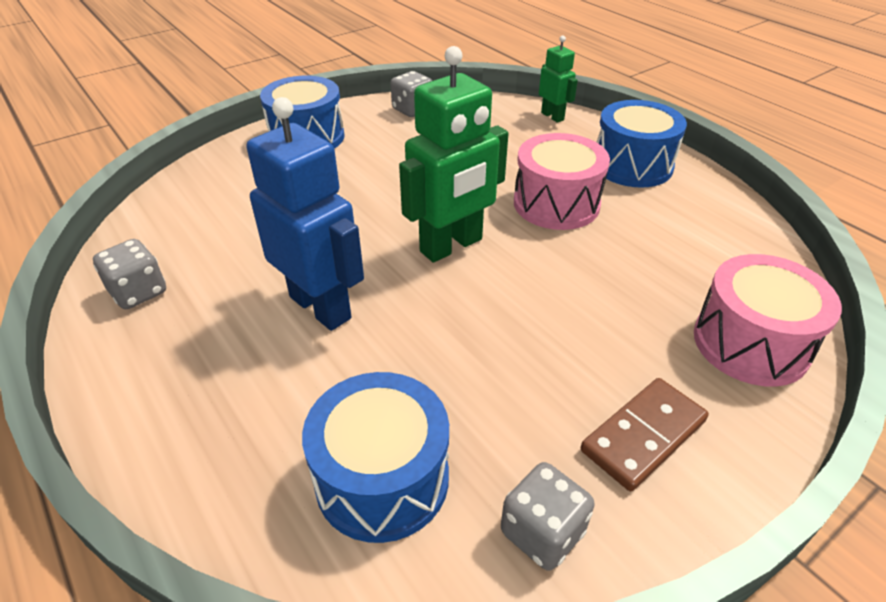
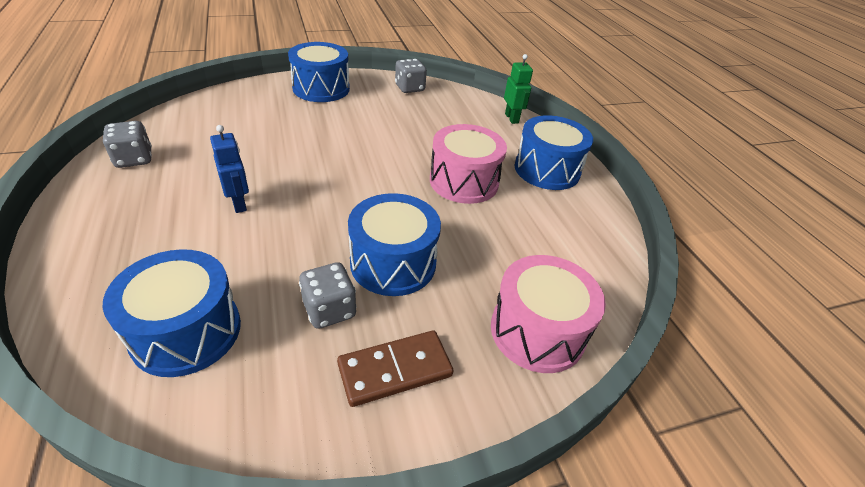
camera: 15 degrees right, 0 degrees up
blue robot [246,97,364,331] -> blue robot [210,125,249,213], size x0.53
green robot [399,46,509,263] -> none
grey dice [501,462,595,571] -> grey dice moved to [299,262,357,329]
none -> blue drum [348,193,441,296]

